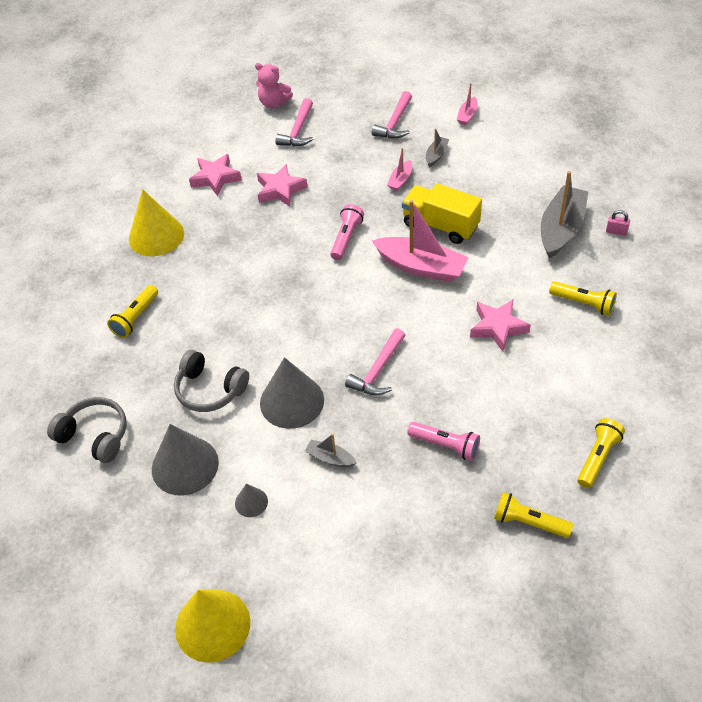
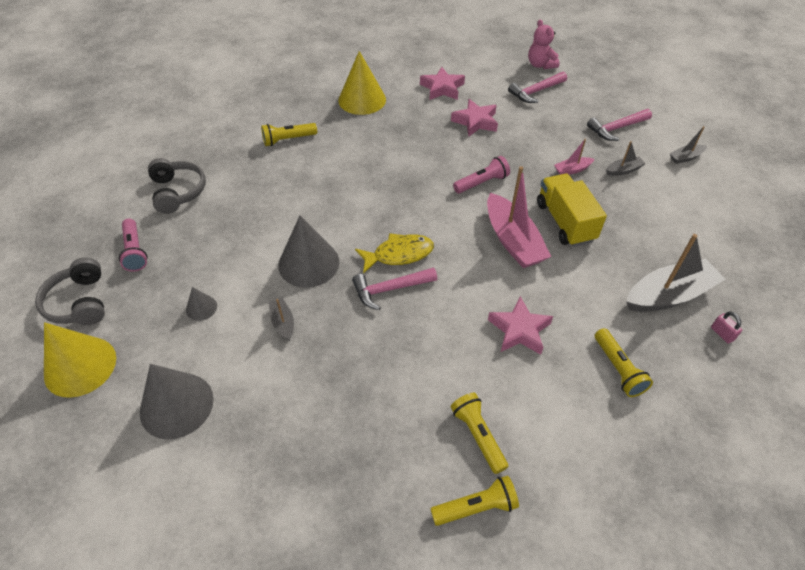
camera: 40 degrees right, 0 degrees up
grey cone [152,424,219,495] -> grey cone moved to [140,364,214,439]
grey headphones [174,350,249,412] -> grey headphones moved to [35,258,105,325]
pink flashlight [407,422,480,461] -> pink flashlight moved to [119,219,147,272]
pink boat [457,83,478,125] -> grey boat [670,126,707,164]
yellow flashlight [494,492,573,538] -> yellow flashlight moved to [451,393,508,474]
none -> yellow fish [355,233,434,274]

